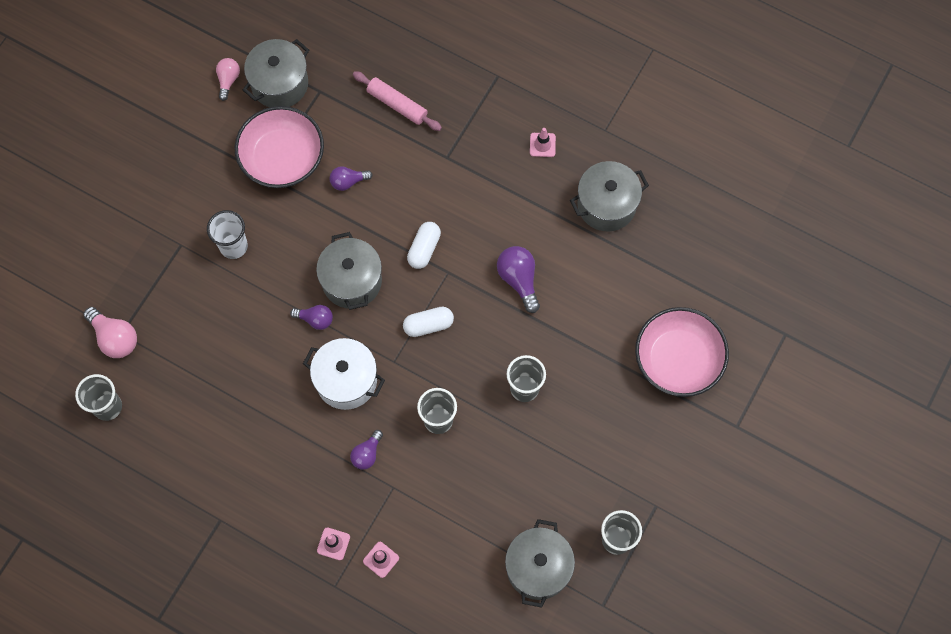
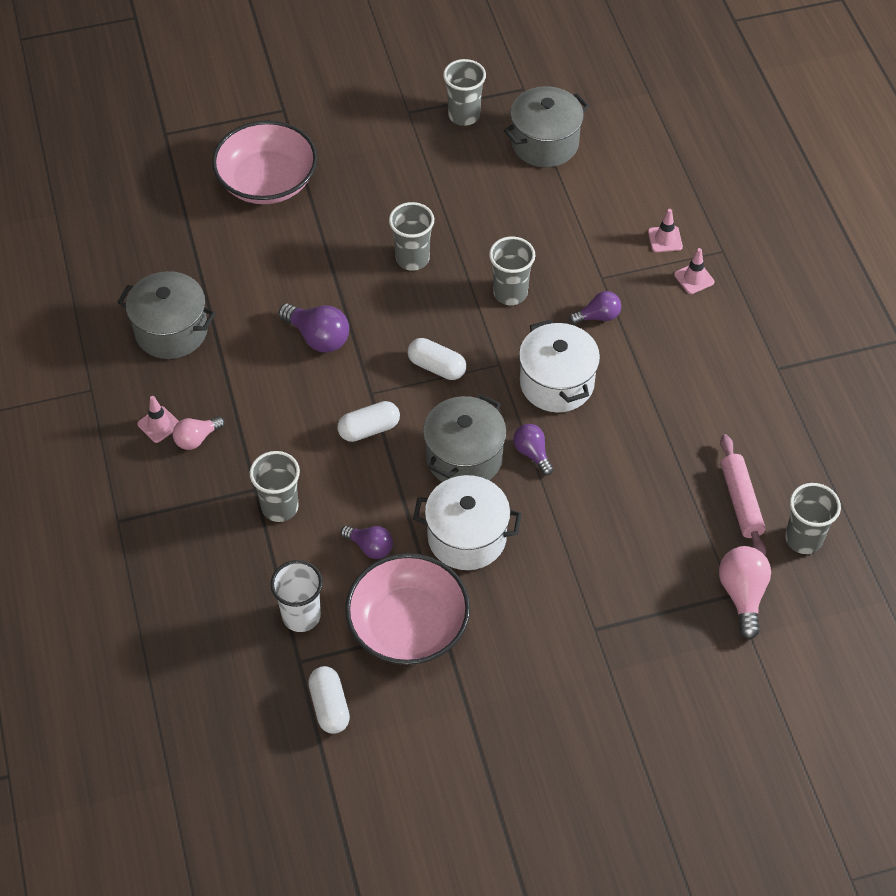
camera: 135 degrees left, 15 degrees down
white cup [207,210,248,259] -> white cup moved to [270,560,323,632]
pink light bulb [216,58,240,101] -> pink light bulb moved to [173,416,225,450]
grey pot [243,39,309,107] -> white capsule [308,666,350,734]
pink rolling pin [353,71,442,131] -> pink rolling pin moved to [720,434,766,555]
purple light bulb [497,246,540,313] -> purple light bulb turned 75 degrees counterclockwise [278,303,349,352]
none -> grey cup [250,451,300,522]
none -> white pot [413,475,522,570]

